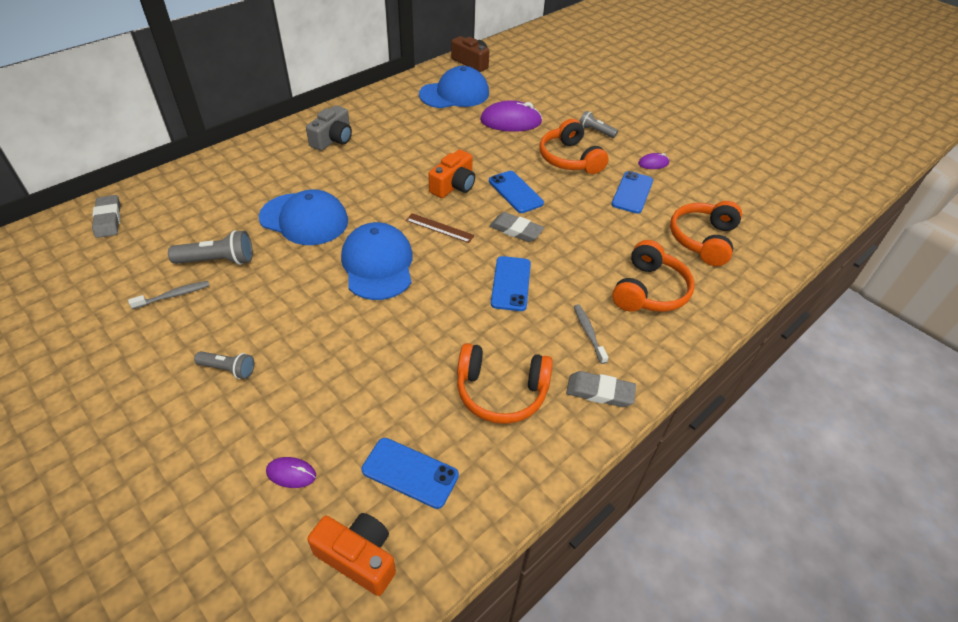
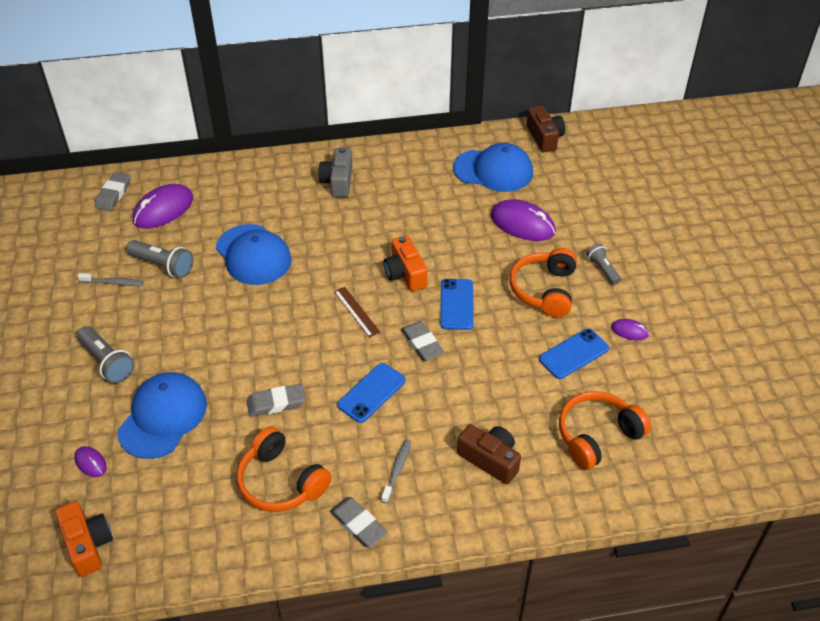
camera: 35 degrees right, 0 degrees up
grey flashlight [194,351,255,379] -> grey flashlight [77,326,135,383], size x1.54
grey camera [306,105,352,151] -> grey camera turned 120 degrees clockwise [318,147,352,197]
blue cap [341,222,413,300] -> blue cap moved to [117,372,207,459]
blue phone [362,438,459,509] -> none
orange camera [428,149,475,198] -> orange camera turned 90 degrees clockwise [384,236,428,291]
orange headphones [612,240,695,312] -> brown camera [457,424,521,484]
none -> purple mouse [132,184,193,229]
none -> grey eraser [247,384,306,417]

